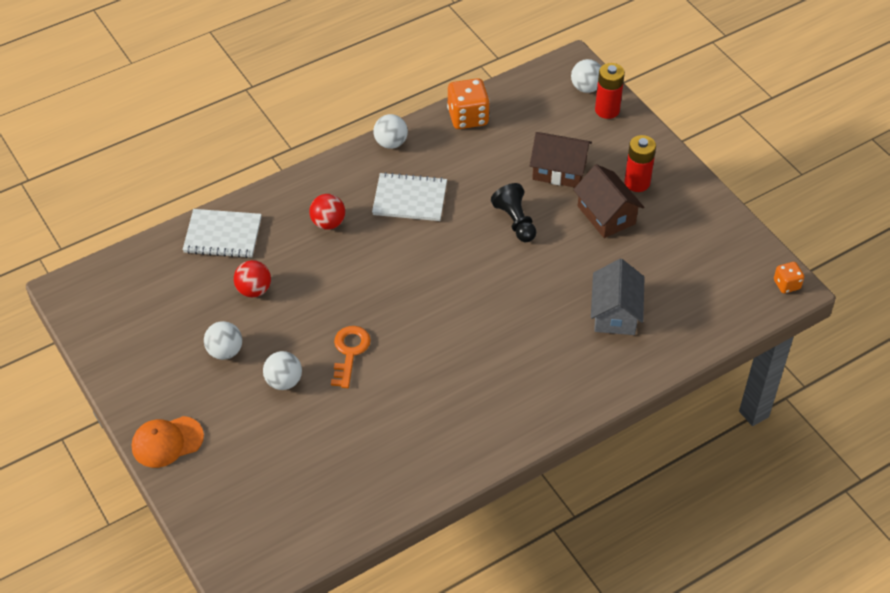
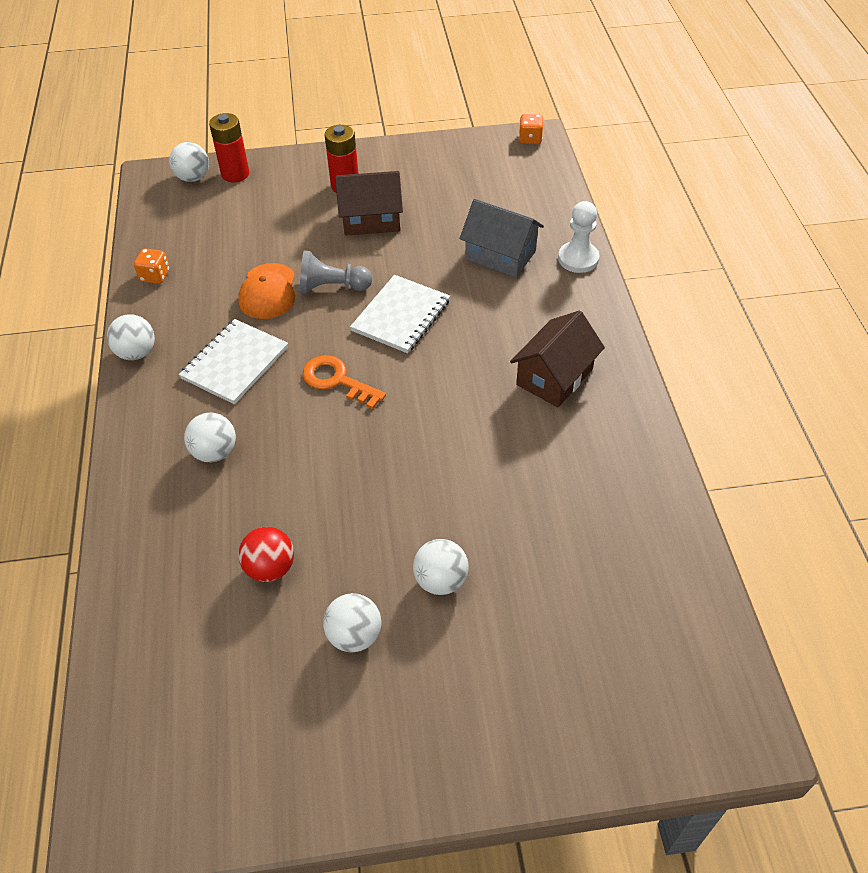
camera: 65 degrees left, 0 degrees up
orange cap [132,416,204,468] -> orange cap moved to [238,263,295,319]
white notebook [183,209,262,258] -> white notebook moved to [350,275,450,353]
red ball [309,194,345,229] -> white ball [184,413,236,462]
orange key [331,326,371,388] -> orange key moved to [302,355,386,409]
orange dice [447,78,490,129] -> orange dice [134,248,170,284], size x0.56
black pawn [491,183,536,242] -> grey pawn [300,250,372,293]
brown house [530,132,592,188] -> brown house moved to [510,310,605,407]
none -> white pawn [558,201,599,273]

